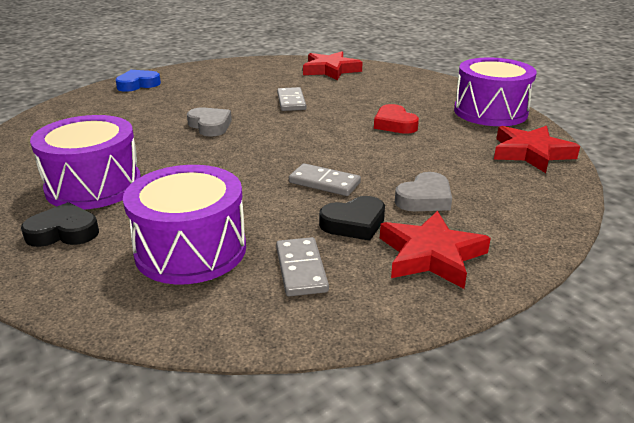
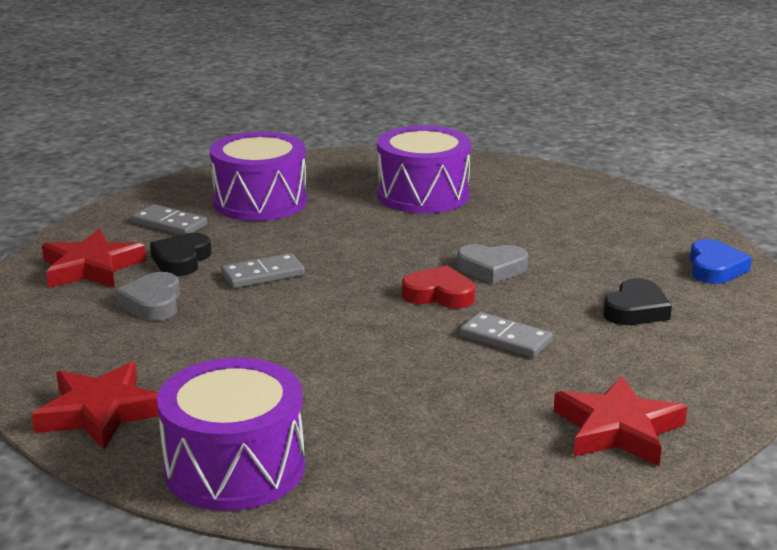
camera: 130 degrees right, 5 degrees down
black heart [21,202,99,247] -> black heart moved to [603,278,672,325]
red heart [374,104,419,134] -> red heart moved to [402,265,475,308]

